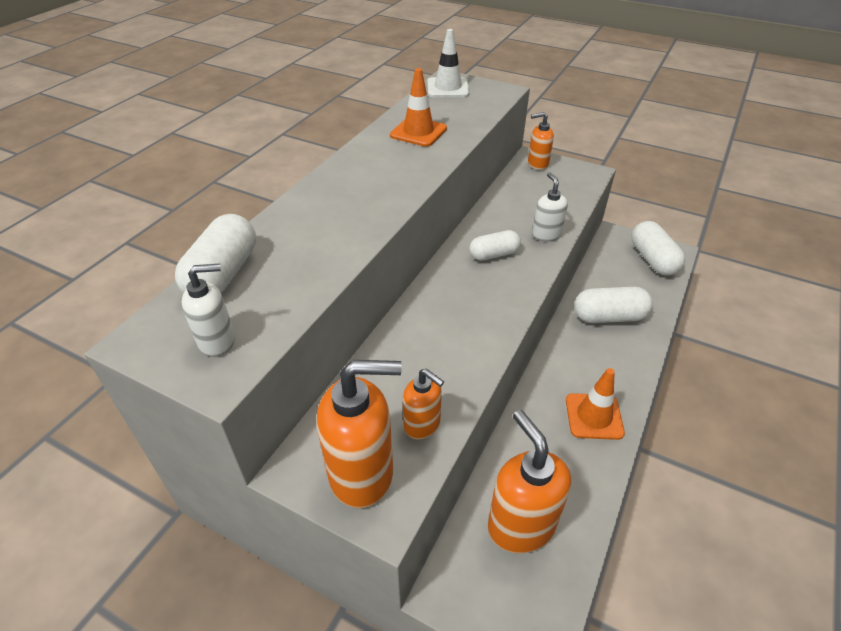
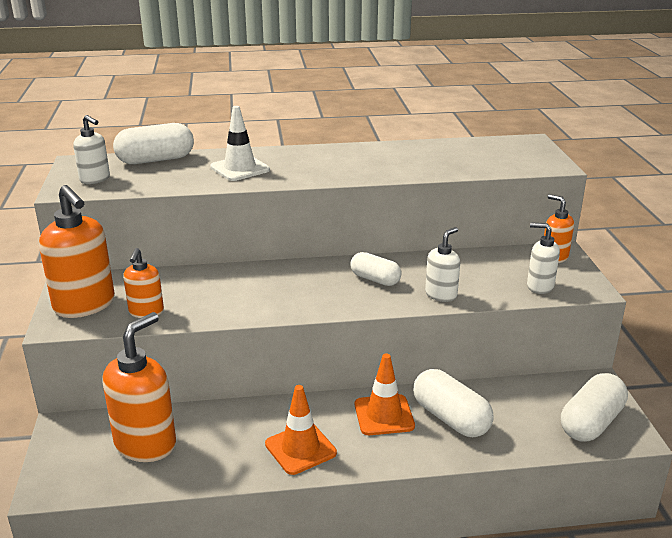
camera: 55 degrees right, 15 degrees down
orange traffic cone [390,68,447,147] -> orange traffic cone moved to [355,354,415,435]
white traffic cone [427,29,470,97] -> white traffic cone moved to [210,106,270,181]
none -> white soap dispenser [527,222,560,294]

